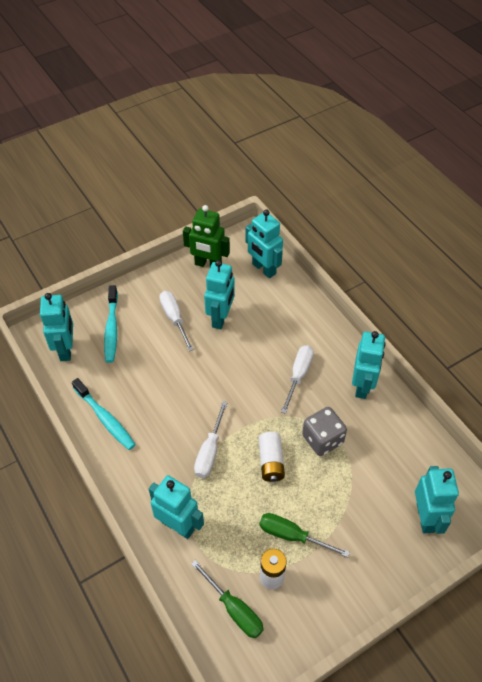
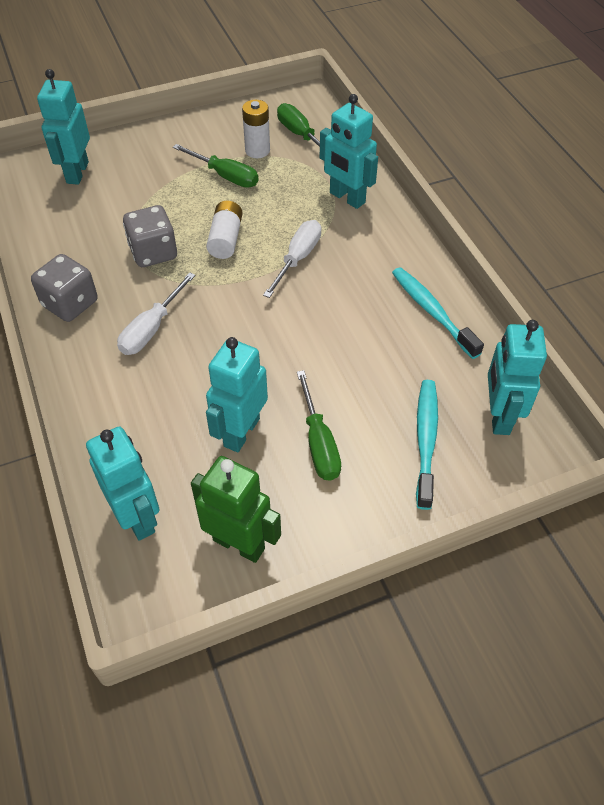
camera: 170 degrees left, 0 degrees up
white screwdriver [159,291,194,351] -> green screwdriver [297,370,341,481]
turquoise robot [352,331,386,399] -> grey dice [31,254,98,322]

